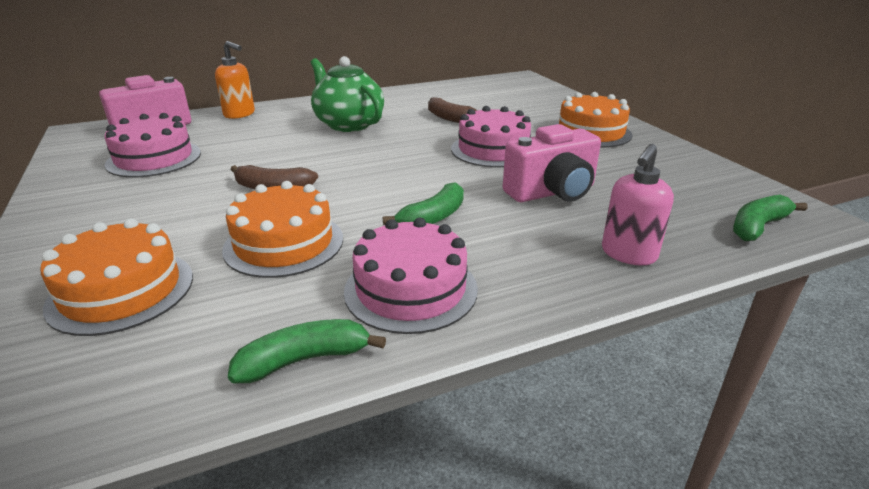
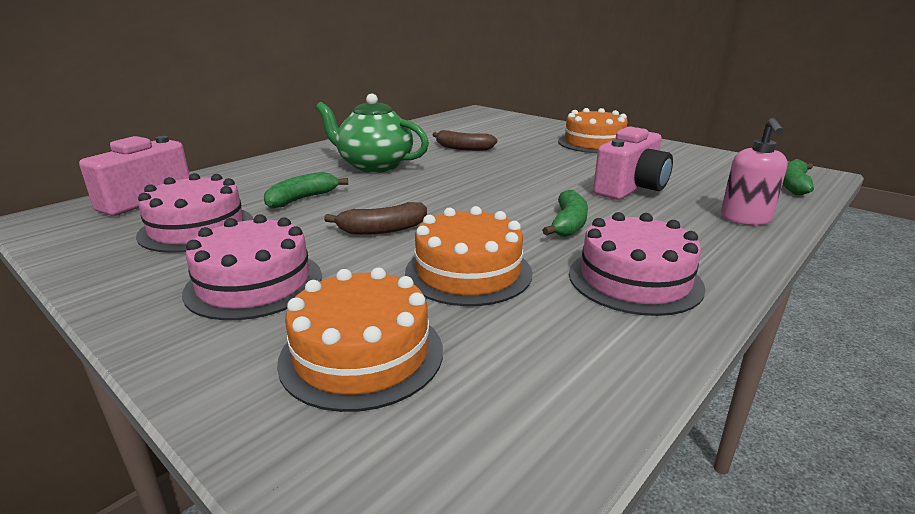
camera: 25 degrees left, 5 degrees down
orange soap dispenser [215,41,255,119] -> none
green banana [228,319,386,383] -> green banana moved to [264,172,348,209]
pink cake [451,106,531,167] -> pink cake moved to [182,214,322,320]

